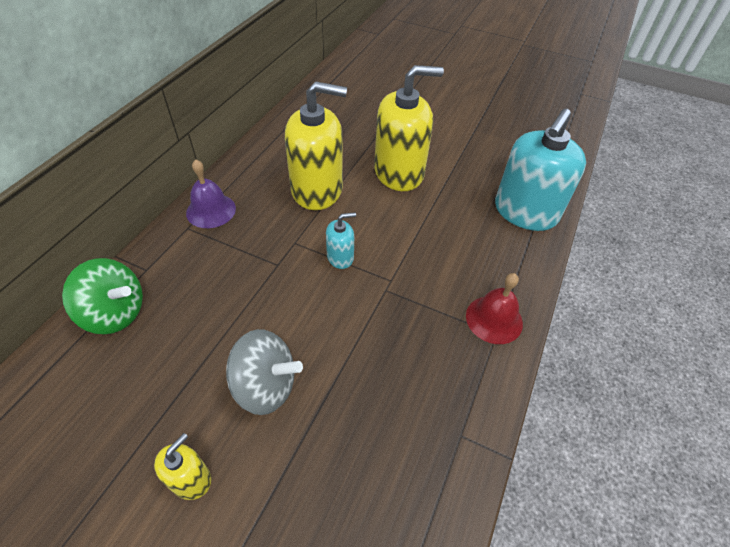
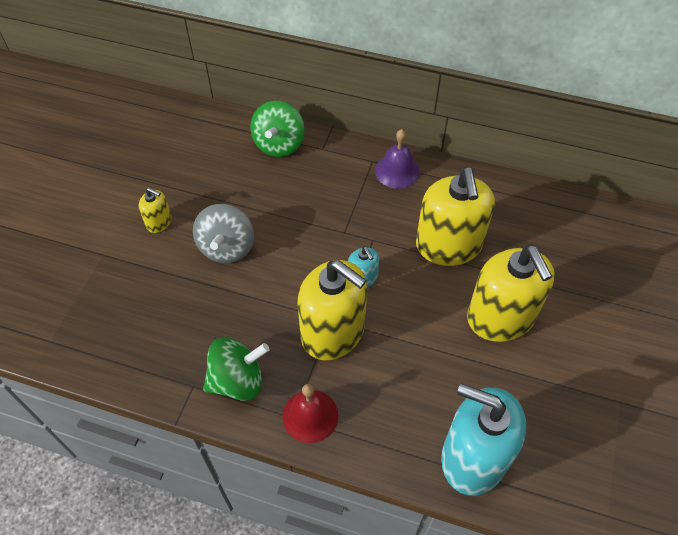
camera: 85 degrees right, 5 degrees up
none -> green spinning top [203,337,269,401]
none -> yellow soap dispenser [298,260,367,360]

